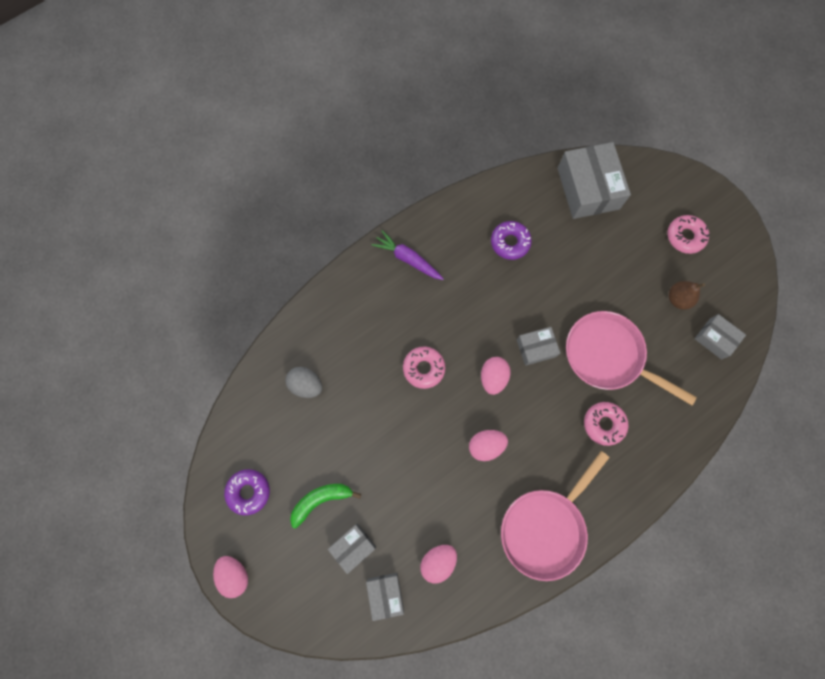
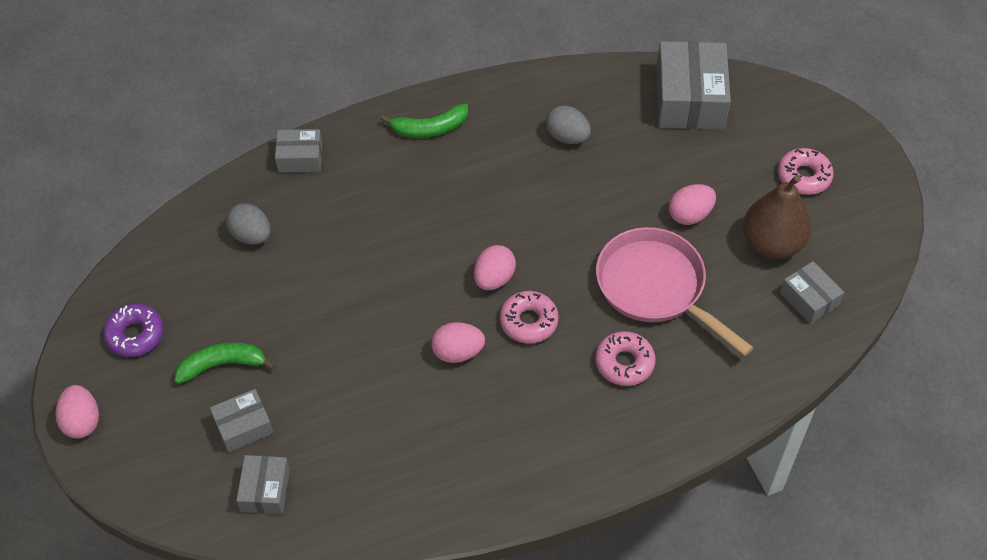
camera: 15 degrees right, 20 degrees down
purple carrot [372,230,444,280] -> green banana [380,104,468,138]
pink donut [403,346,445,389] -> pink donut moved to [500,291,559,343]
pink egg [420,545,457,584] -> pink egg moved to [669,184,716,225]
purple donut [491,221,532,260] -> grey egg [546,106,591,144]
pink pan [501,451,610,581] -> none
grey box [517,327,560,366] -> grey box moved to [275,129,322,173]
brown pear [669,281,705,310] -> brown pear [743,175,811,259], size x1.69

